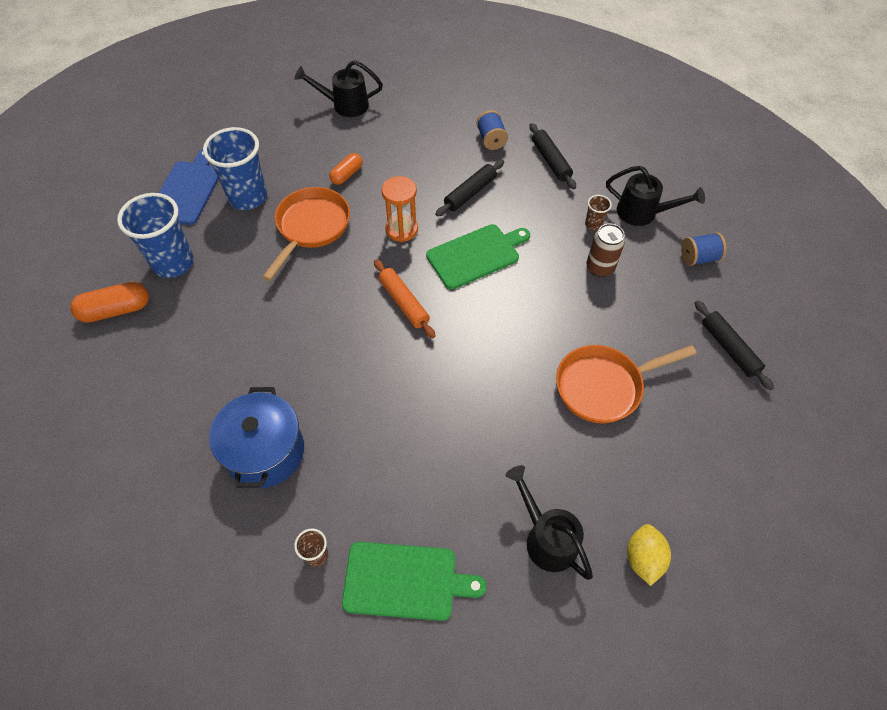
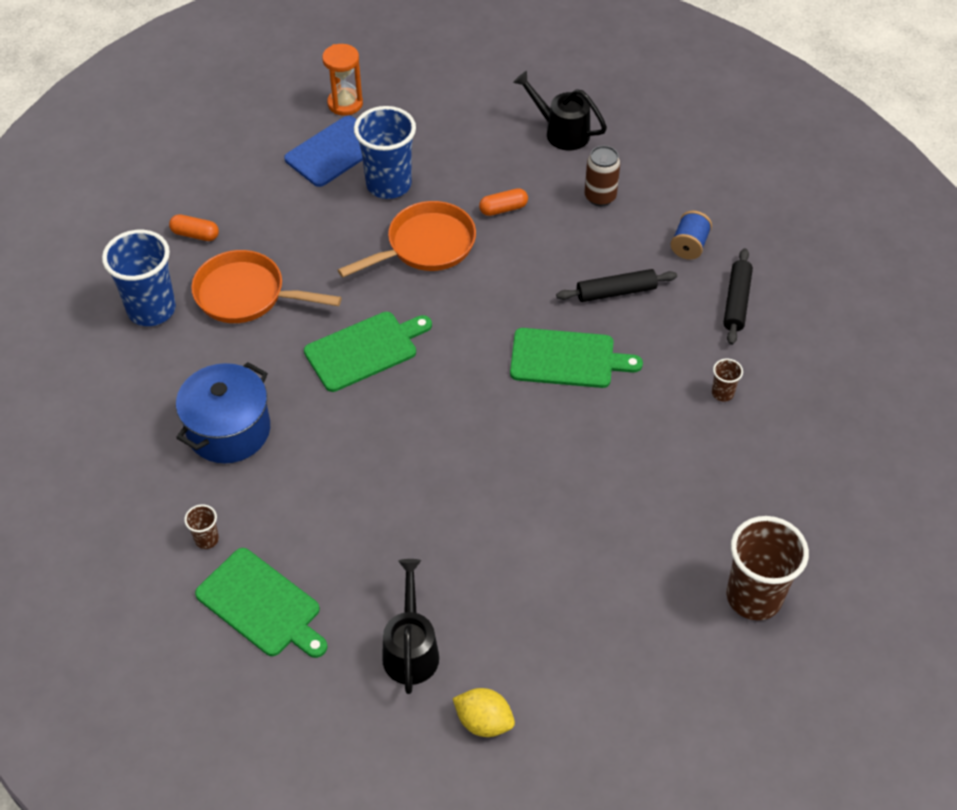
camera: 35 degrees right, 5 degrees down
orange capsule [70,282,149,323] -> orange capsule [169,215,219,241], size x0.65
blue cup [117,193,193,278] -> blue cup moved to [102,230,176,326]
orange rolling pin [374,259,435,339] -> none
orange hourglass [381,176,418,242] -> orange hourglass moved to [322,44,363,116]
orange pan [556,345,697,423] -> orange pan moved to [191,250,342,323]
brown can [587,224,625,277] -> brown can moved to [585,146,620,206]
black watering can [606,166,705,226] -> none
yellow lemon [627,524,671,586] -> yellow lemon turned 75 degrees clockwise [453,688,515,737]
blue spool [681,232,726,266] -> none
black rolling pin [695,301,774,391] -> brown cup [727,516,809,620]
none -> green cutting board [304,312,432,392]

